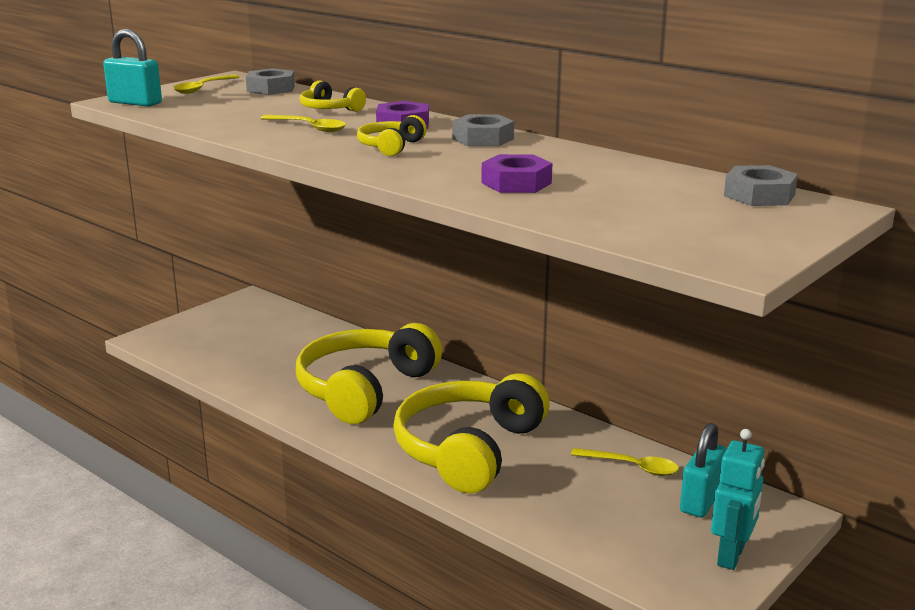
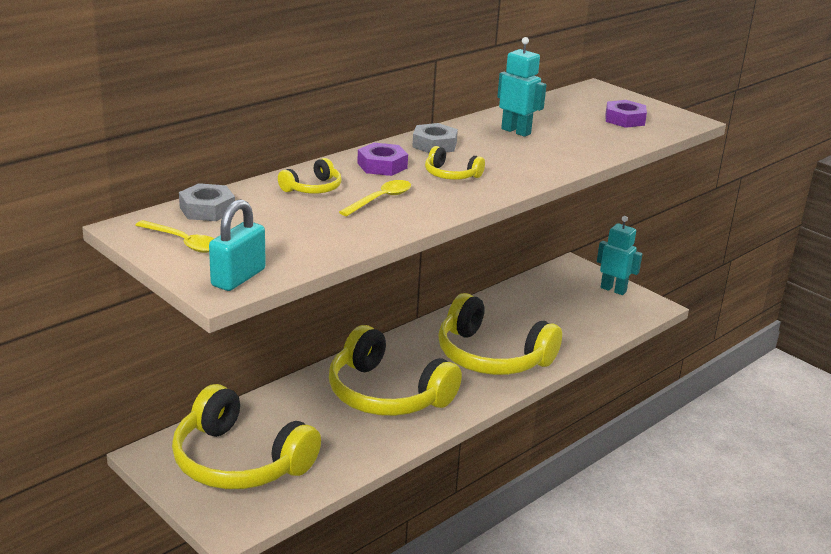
camera: 85 degrees left, 5 degrees up
purple nut [481,154,552,193] -> purple nut moved to [605,100,647,128]
yellow spoon [571,448,679,476] -> none
turquoise padlock [680,423,727,518] -> none
grey nut [724,165,798,206] -> none
none -> yellow headphones [172,384,321,489]
none -> turquoise robot [497,37,546,137]

